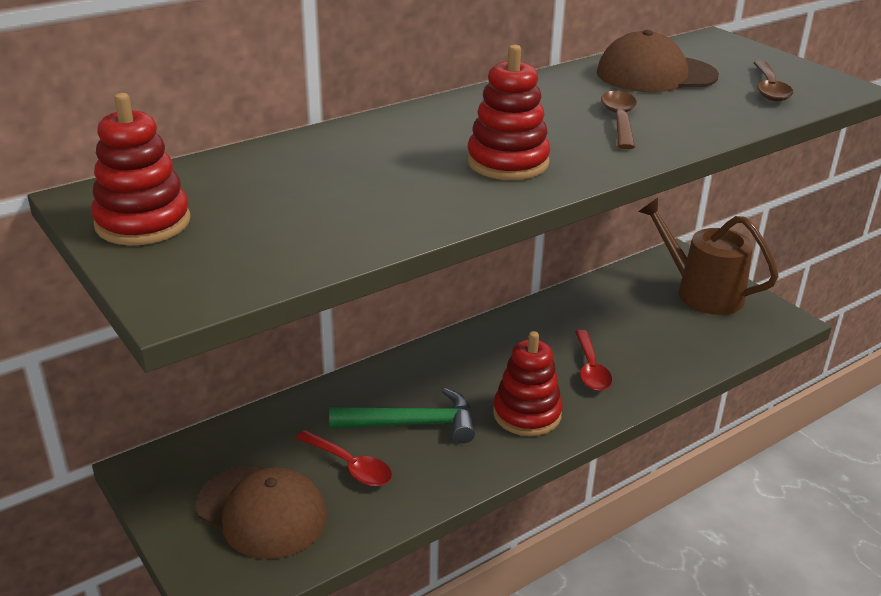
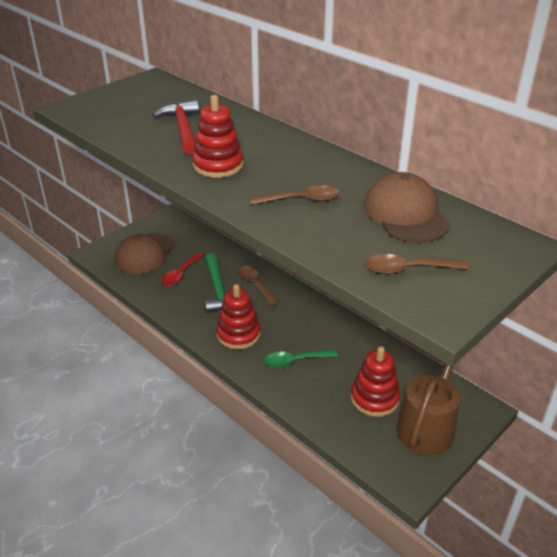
camera: 80 degrees right, 5 degrees up
red stacking toy [91,93,191,245] -> red stacking toy moved to [351,346,400,417]
red spoon [575,330,612,391] -> green spoon [264,349,338,368]
none -> red hammer [153,100,199,155]
none -> brown spoon [238,266,279,306]

